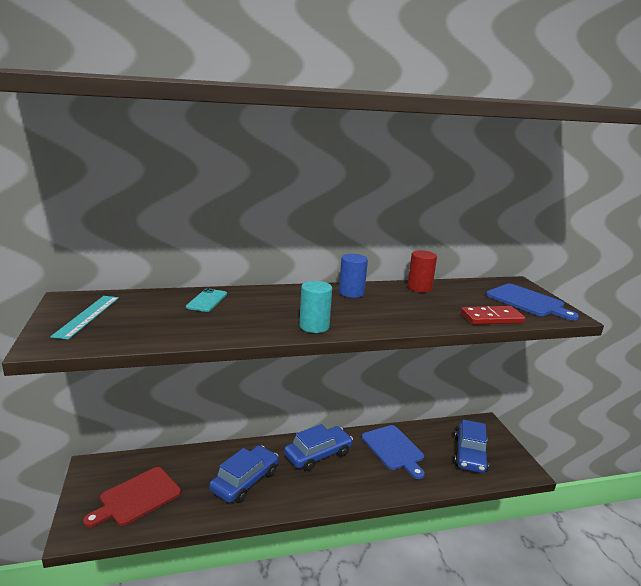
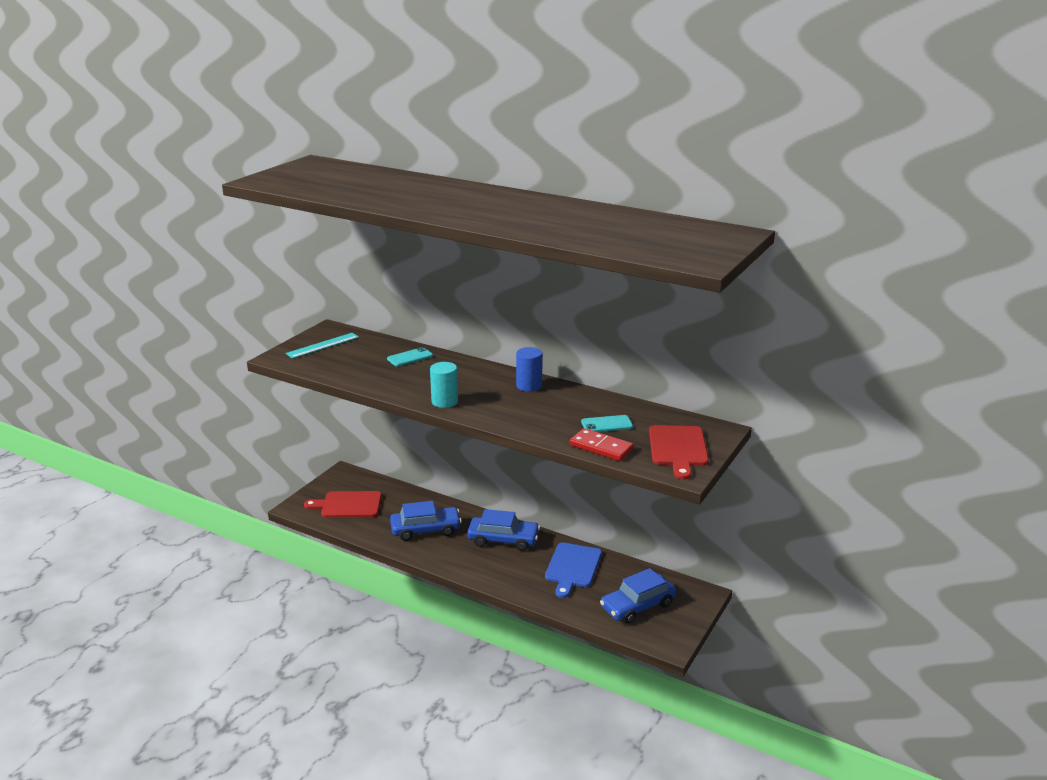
camera: 45 degrees right, 5 degrees up
red cylinder [407,250,437,292] -> none
blue cutting board [486,284,579,320] -> red cutting board [649,425,709,480]
none -> turquoise phone [581,415,633,432]

